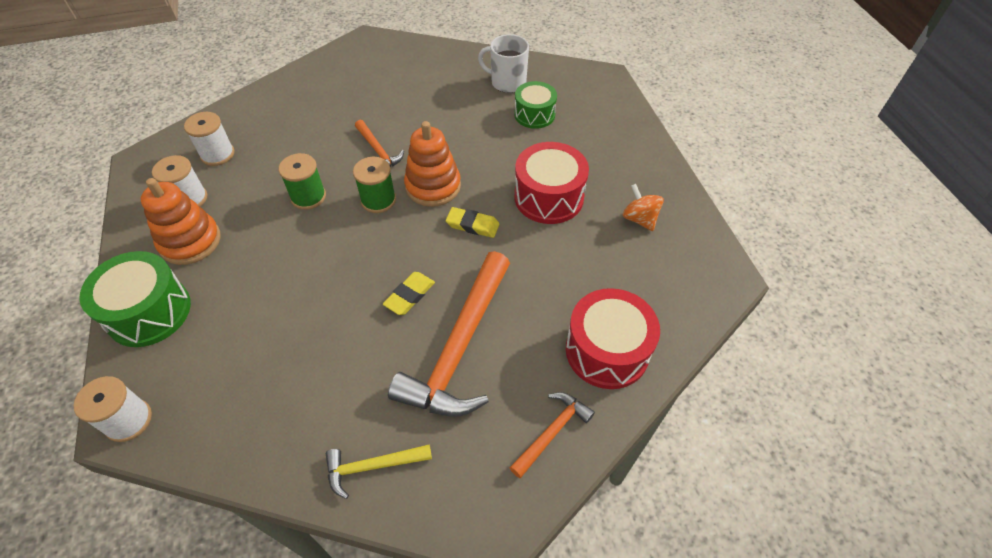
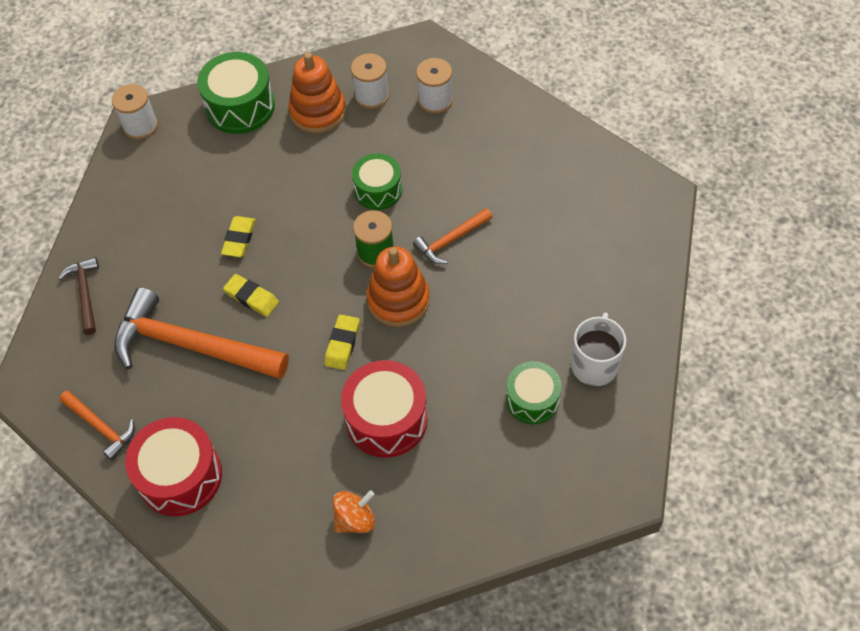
camera: 90 degrees right, 5 degrees up
green spool [279,153,326,210] -> green drum [352,153,402,210]
yellow hammer [326,444,432,499] -> brown hammer [58,257,99,335]
none -> yellow eraser [221,216,256,257]

